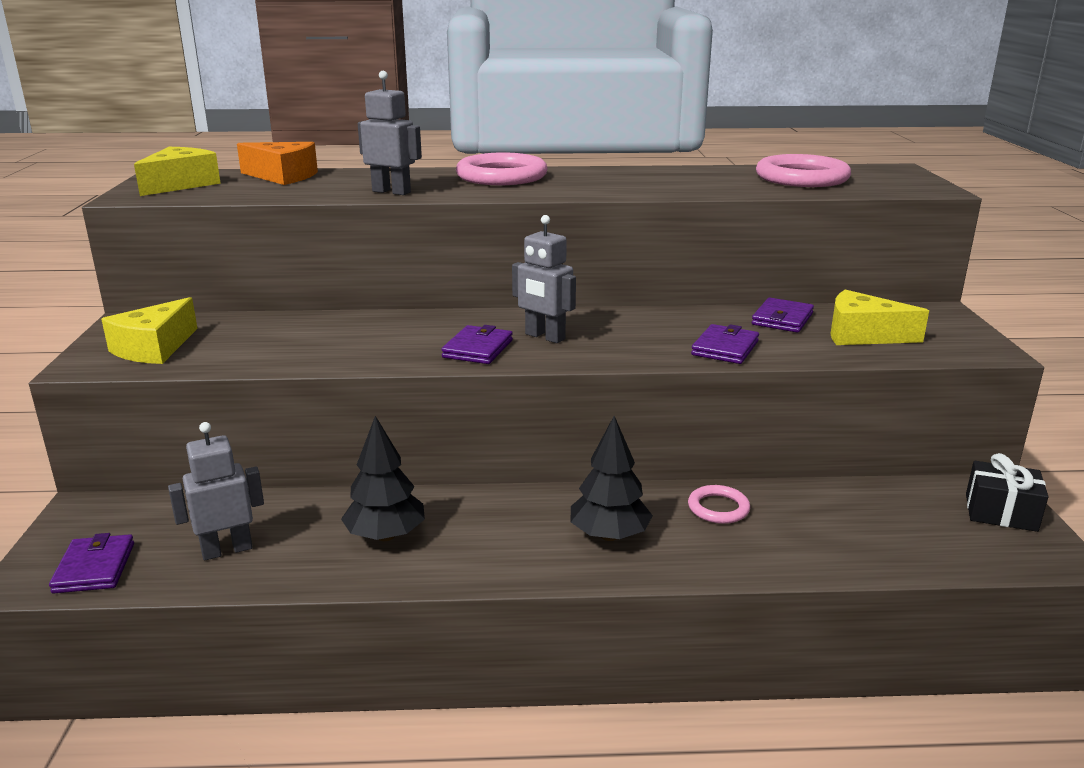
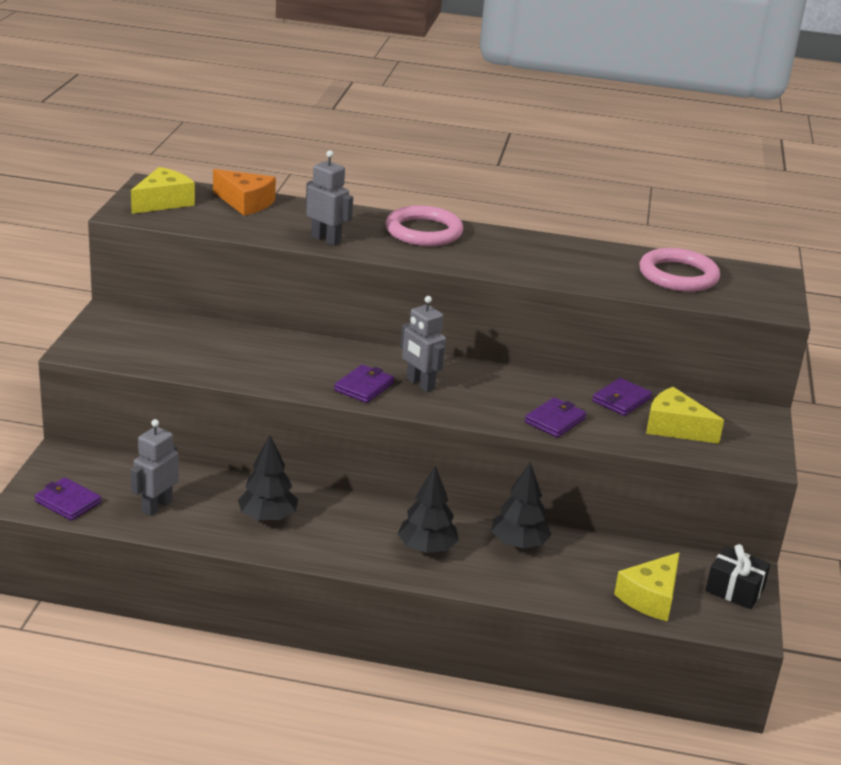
camera: 10 degrees right, 5 degrees up
purple wallet [49,533,134,593] -> purple wallet turned 60 degrees counterclockwise [35,477,101,521]
yellow cheese [101,297,198,364] -> yellow cheese moved to [614,552,680,622]
grey robot [168,422,264,560] -> grey robot turned 45 degrees counterclockwise [131,419,179,516]
pink ring [688,485,750,524] -> black tree [491,462,551,548]

